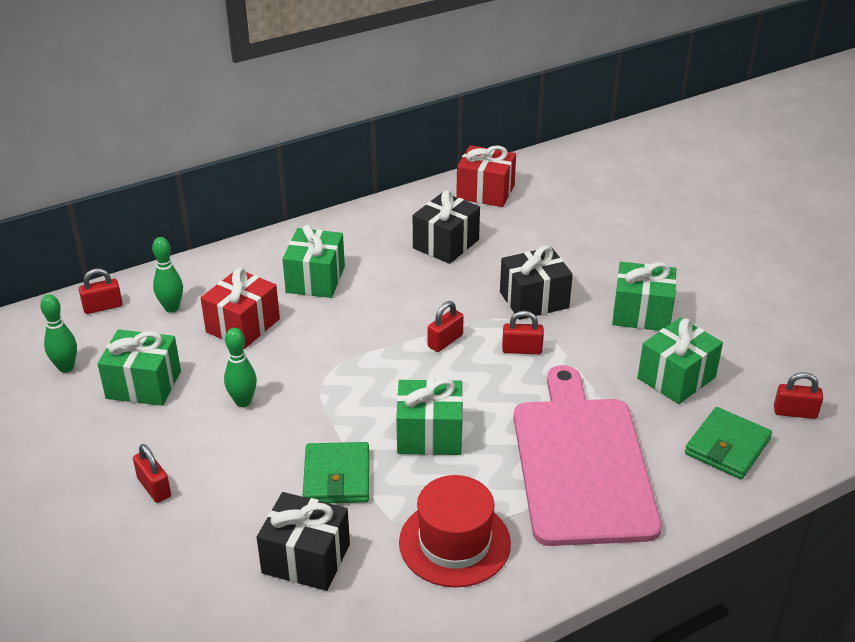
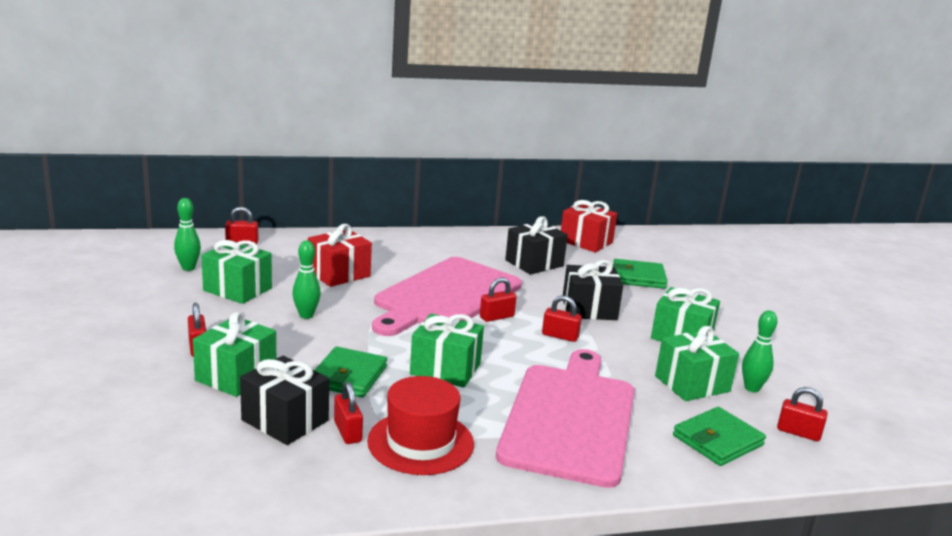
camera: 15 degrees right, 15 degrees down
green bowling pin [152,237,183,313] -> green bowling pin moved to [742,310,777,392]
green gift [282,225,345,298] -> green gift moved to [193,312,276,397]
none -> red padlock [334,382,363,444]
none -> pink cutting board [372,257,522,336]
none -> green wallet [613,259,667,289]

